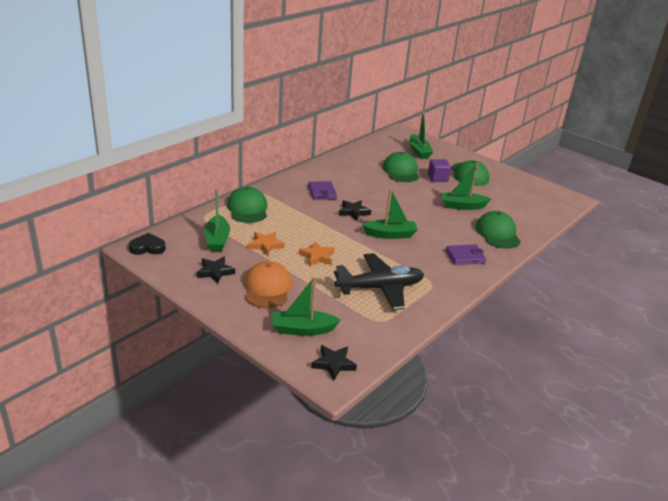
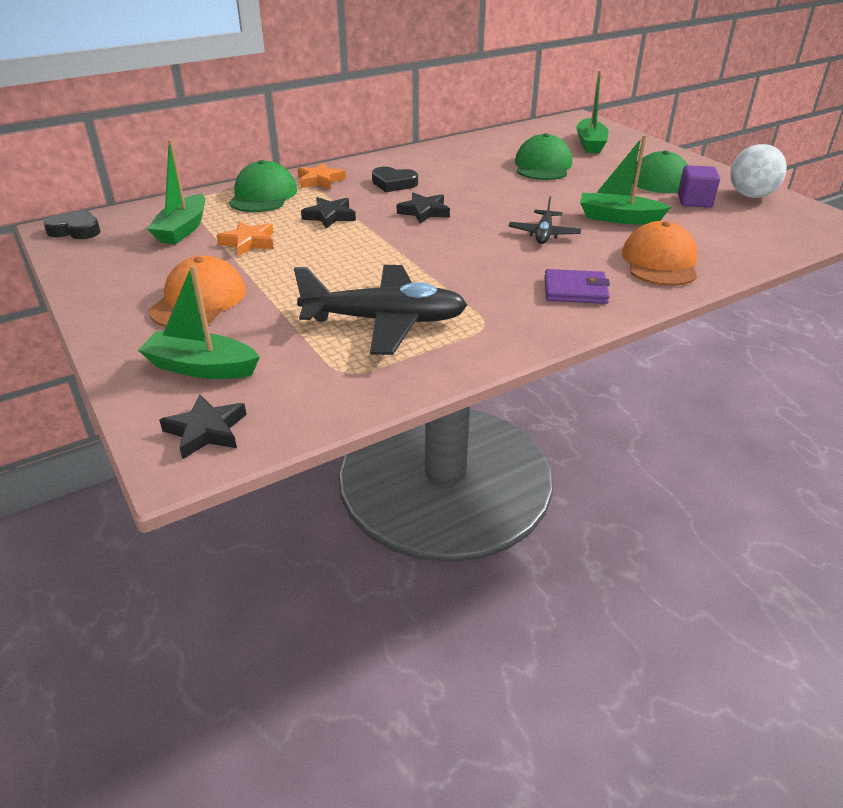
camera: 20 degrees right, 5 degrees up
black star [196,257,235,284] -> black star moved to [301,197,356,228]
orange star [299,241,335,266] -> orange star moved to [297,162,346,190]
purple wallet [308,181,337,200] -> black heart [372,167,418,192]
green boat [362,188,418,239] -> none
purple cube [428,159,451,182] -> purple cube moved to [678,165,720,207]
green cap [475,211,521,249] -> orange cap [622,221,697,286]
none -> black plane [508,196,581,244]
none -> white ball [730,144,787,198]

